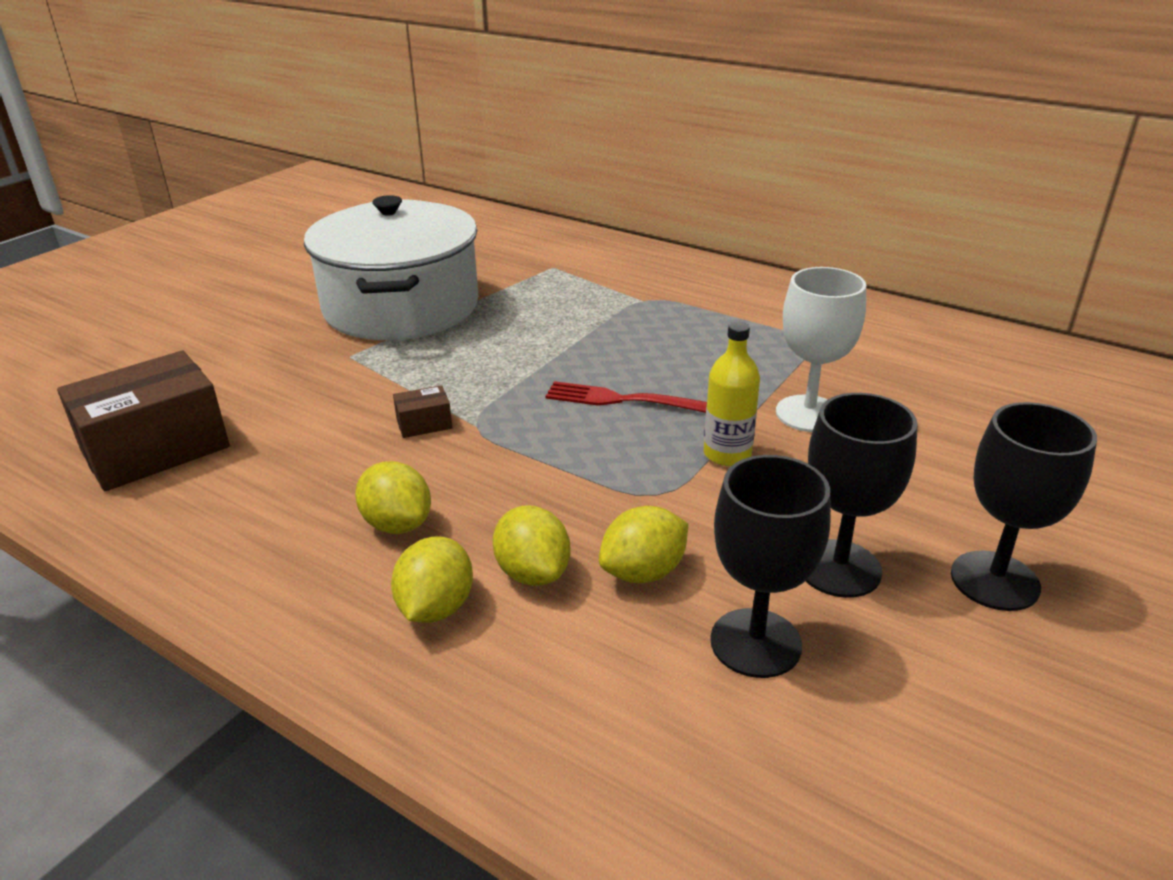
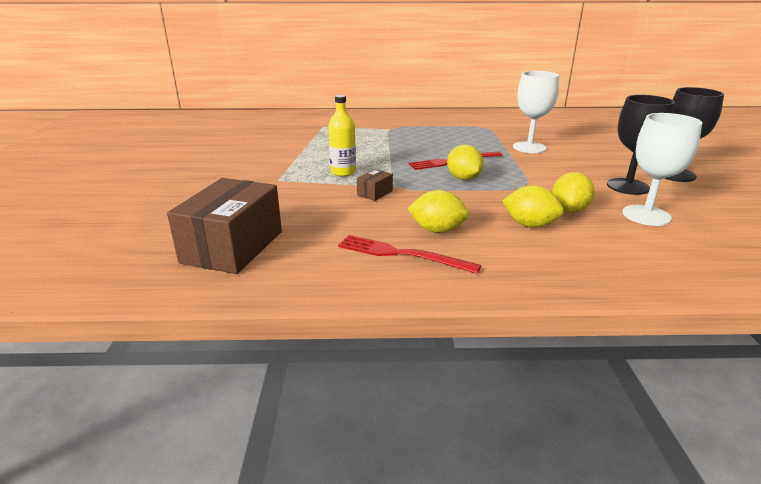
camera: 35 degrees left, 5 degrees down
white pot [304,195,479,340] -> none
yellow lemon [391,536,473,623] -> yellow lemon moved to [447,145,484,180]
yellow bottle [704,322,760,466] -> yellow bottle moved to [328,95,356,177]
black goblet [710,455,831,678] -> white goblet [622,113,702,226]
none -> red fork [338,235,481,274]

